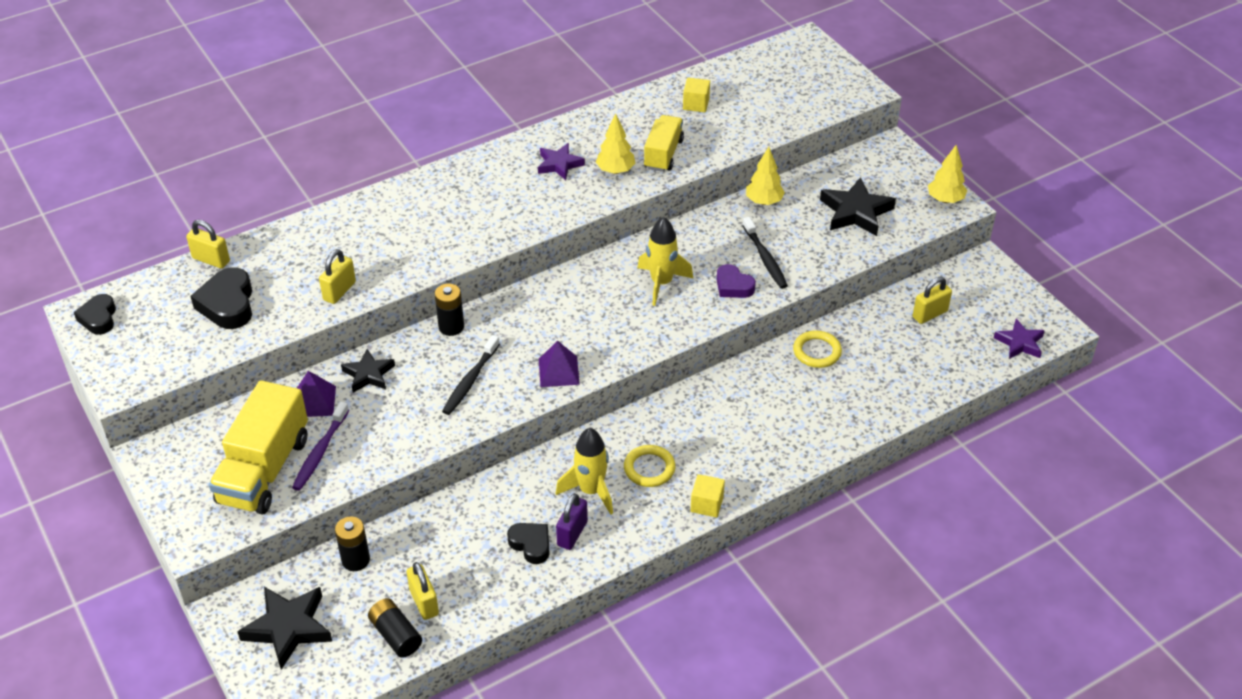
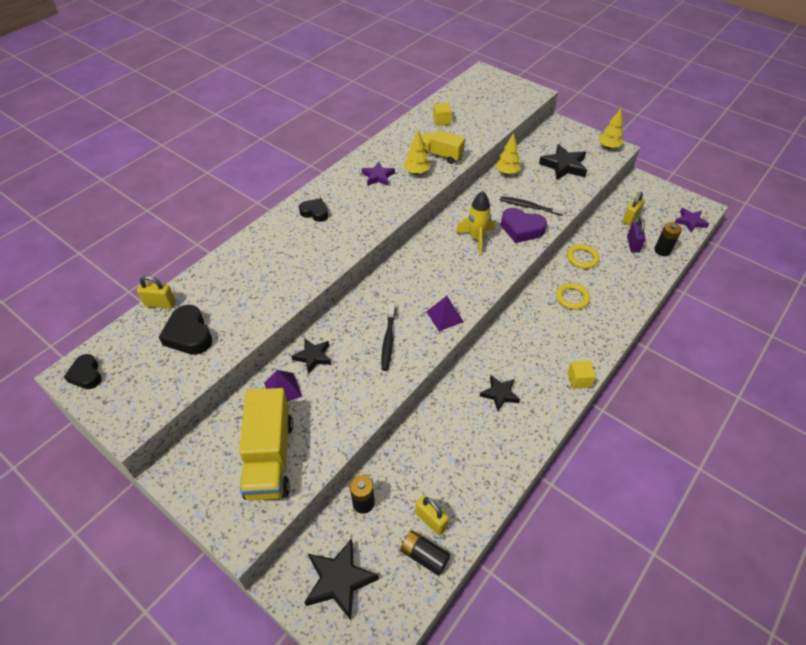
camera: 20 degrees left, 5 degrees up
purple toothbrush [292,402,349,491] -> none
yellow padlock [319,249,356,304] -> none
black battery [435,284,464,336] -> black battery moved to [654,222,682,256]
black heart [507,523,550,564] -> black heart moved to [299,198,328,222]
yellow rocket [556,428,613,515] -> black star [480,375,520,411]
purple padlock [556,493,588,550] -> purple padlock moved to [627,218,646,253]
yellow ring [624,445,675,487] -> yellow ring moved to [556,283,590,310]
yellow truck [644,115,684,172] -> yellow truck turned 60 degrees counterclockwise [421,130,465,164]
purple heart [717,264,756,298] -> purple heart [501,208,547,243], size x1.54
black toothbrush [742,217,788,289] -> black toothbrush turned 150 degrees clockwise [500,196,566,216]

